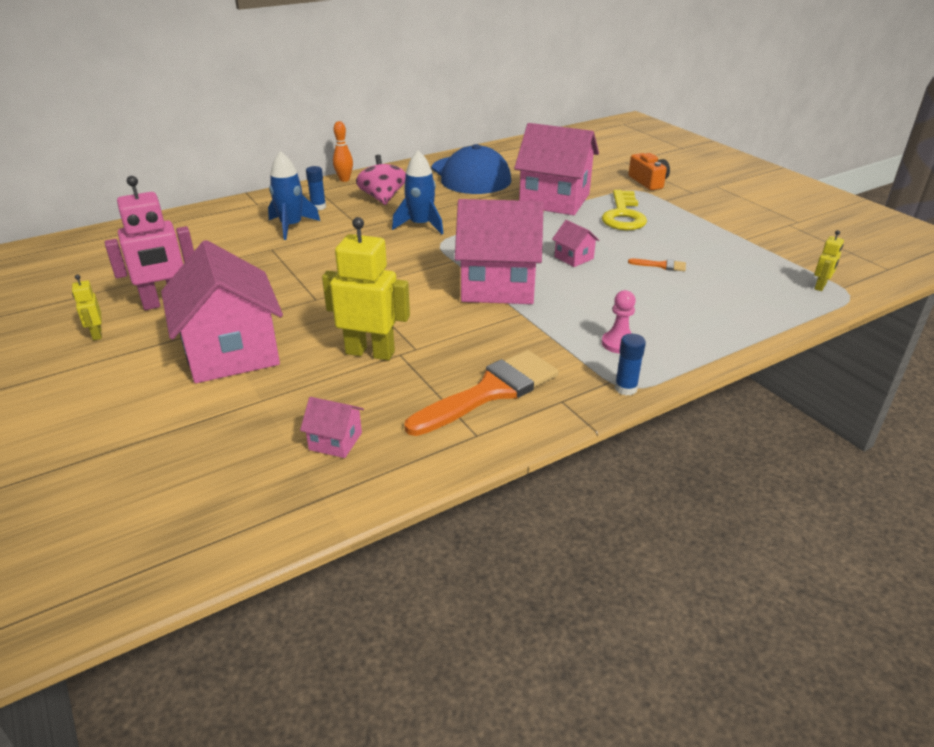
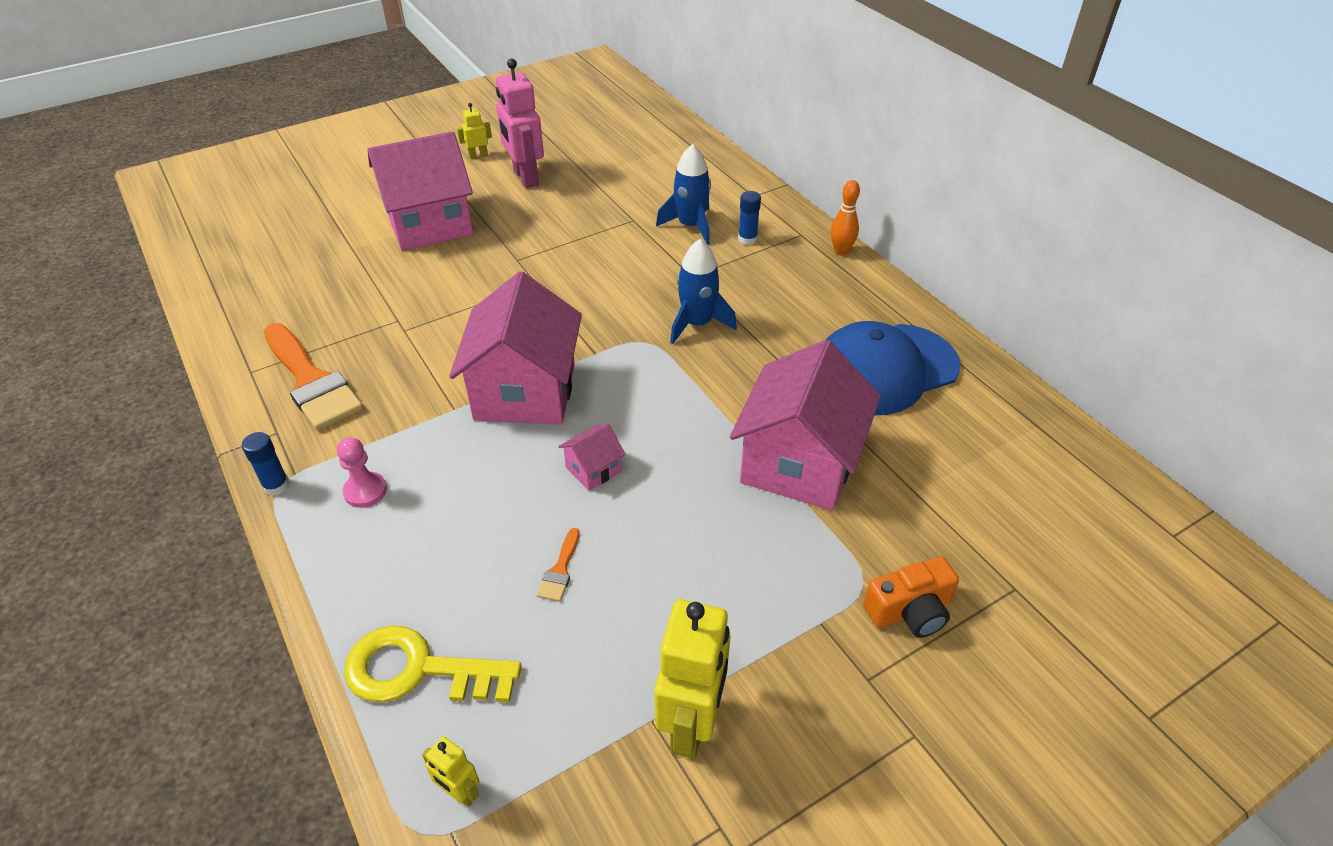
camera: 90 degrees right, 10 degrees up
pink house [300,397,364,458] -> none
yellow robot [322,217,410,360] -> yellow robot moved to [655,599,731,759]
pink spinning top [356,155,406,205] -> none
yellow key [602,190,647,230] -> yellow key moved to [344,626,522,702]

